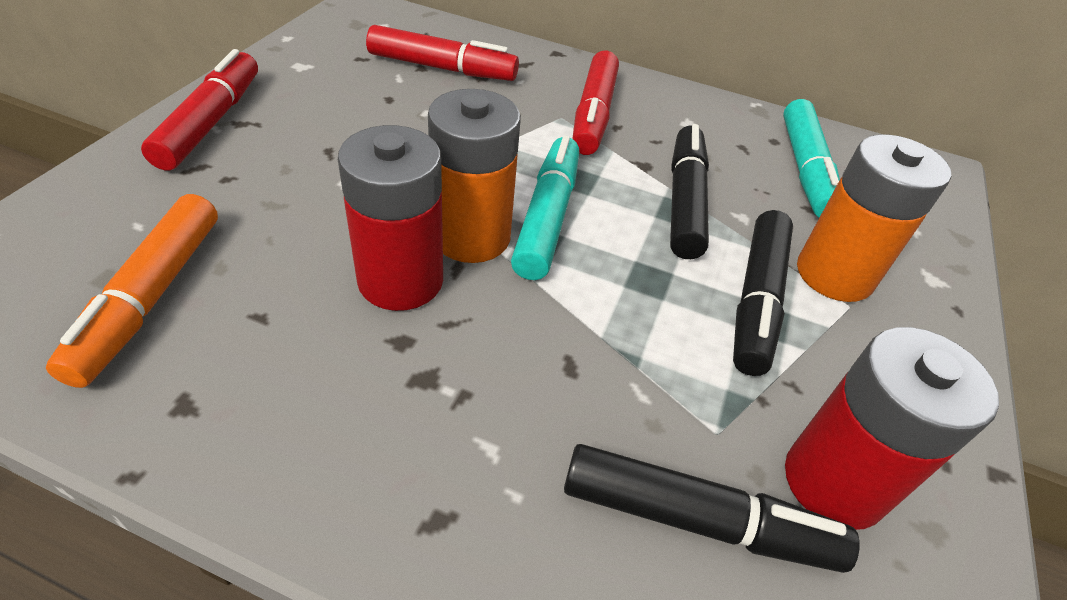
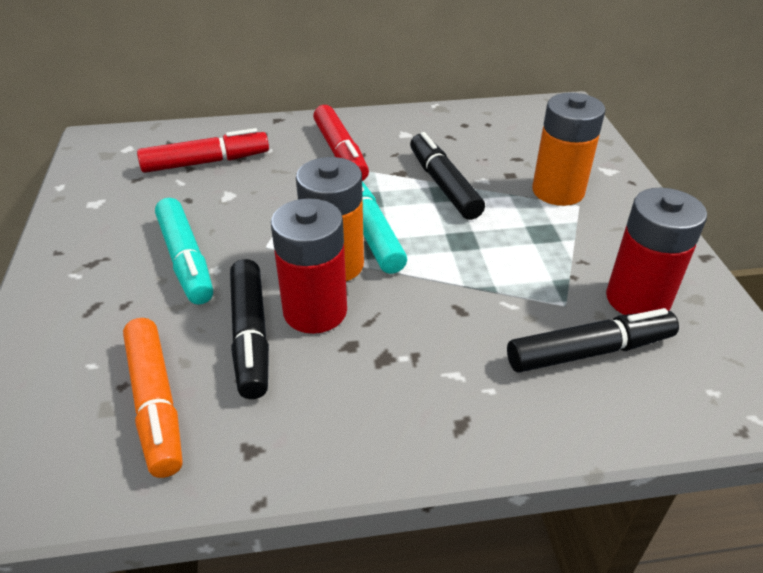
camera: 25 degrees left, 5 degrees down
red marker [141,49,258,170] -> none
black marker [733,210,793,376] -> black marker moved to [230,259,269,399]
turquoise marker [783,99,840,218] -> turquoise marker moved to [155,198,213,305]

